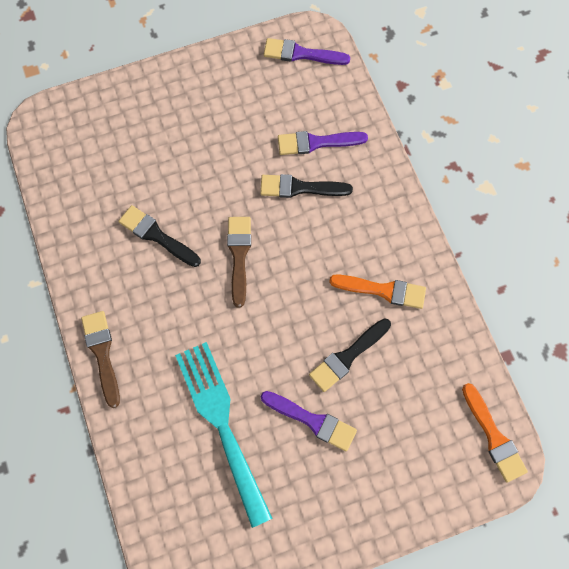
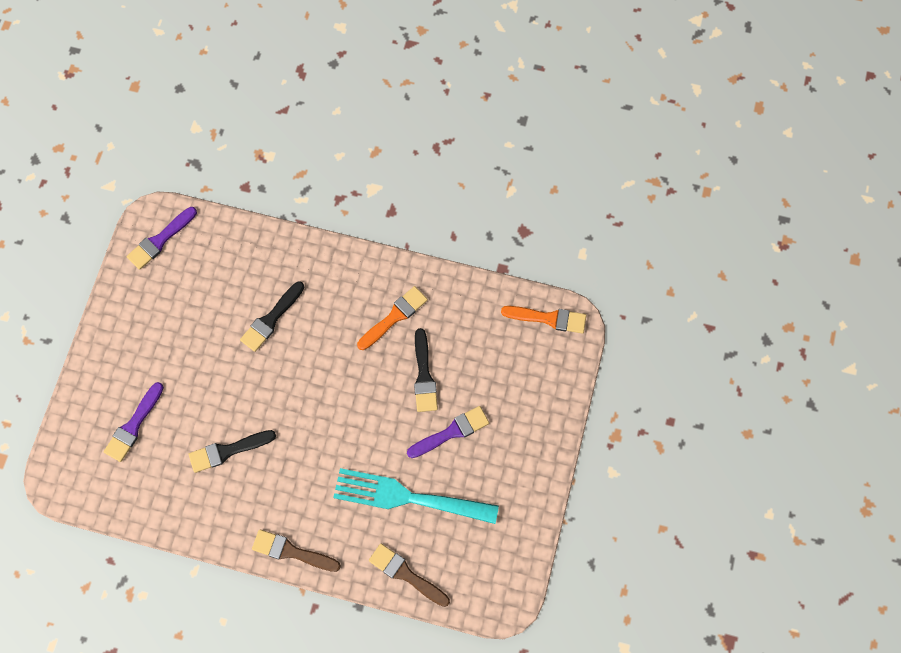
camera: 55 degrees left, 0 degrees up
brown brush [227,217,251,308] -> brown brush moved to [369,544,450,607]
purple brush [278,131,368,155] -> purple brush moved to [104,382,164,462]

